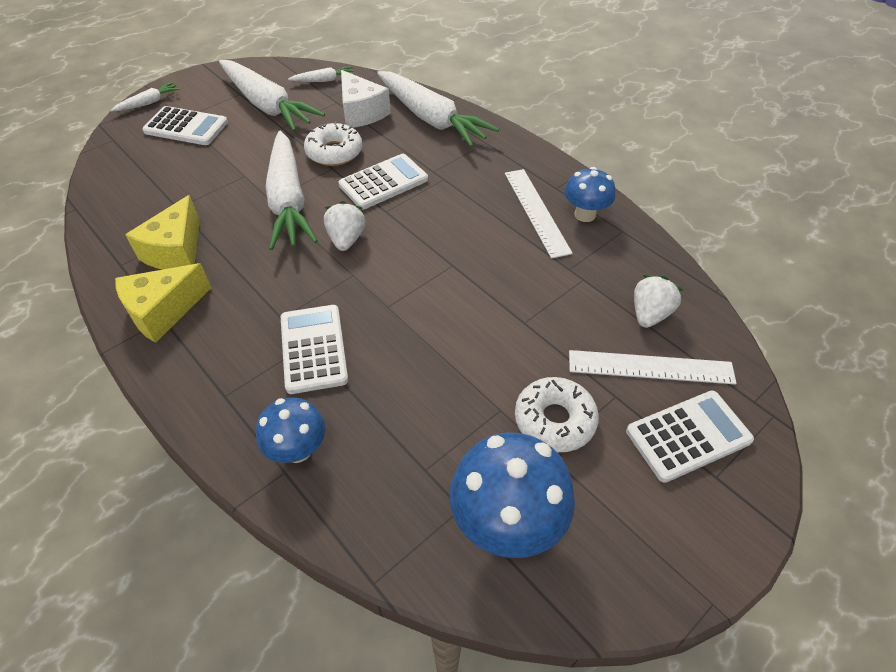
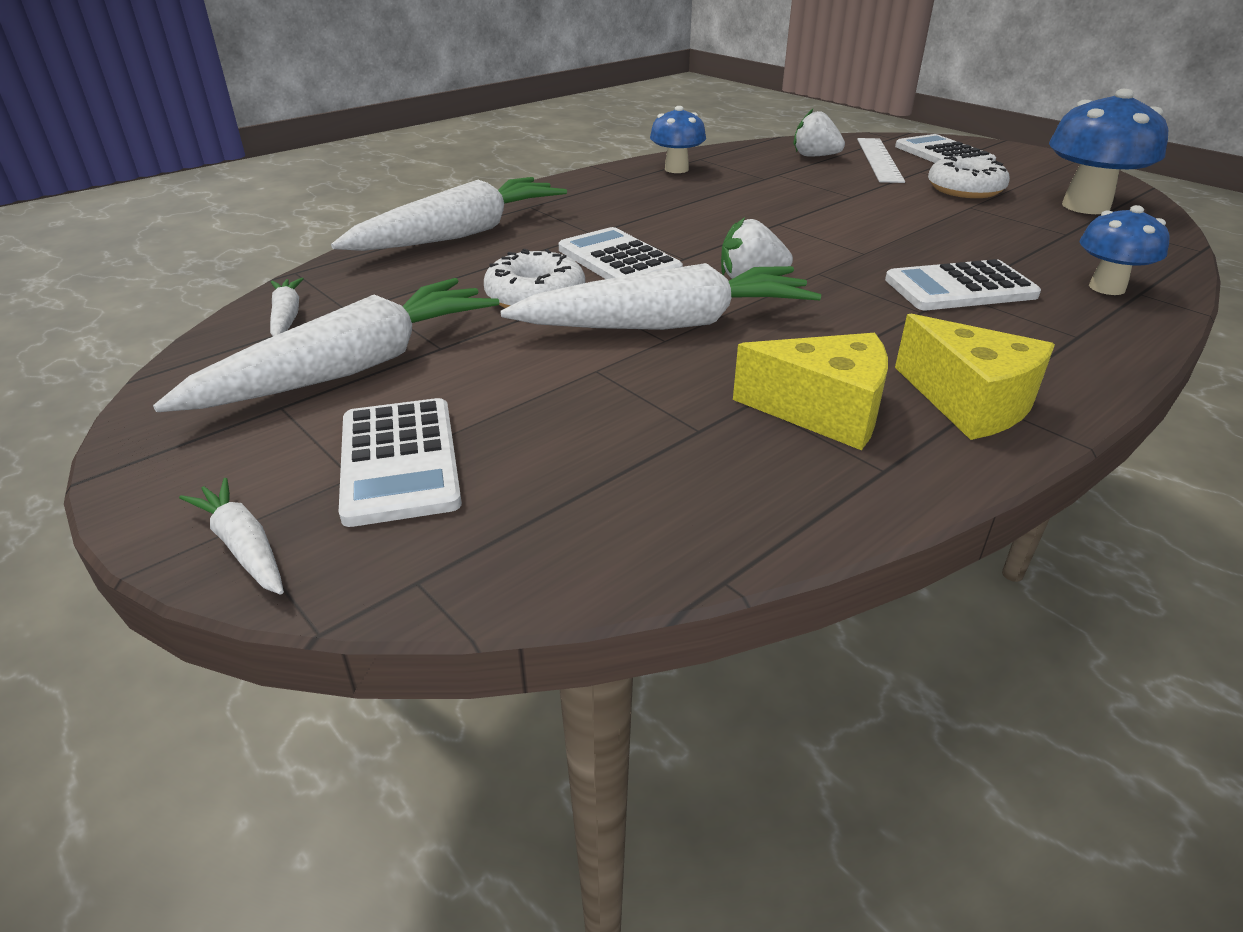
camera: 90 degrees left, 15 degrees down
white calculator [142,106,228,145] -> white calculator turned 150 degrees clockwise [339,398,462,527]
white cheese [341,70,391,128] -> none
white ruler [505,169,573,259] -> none

